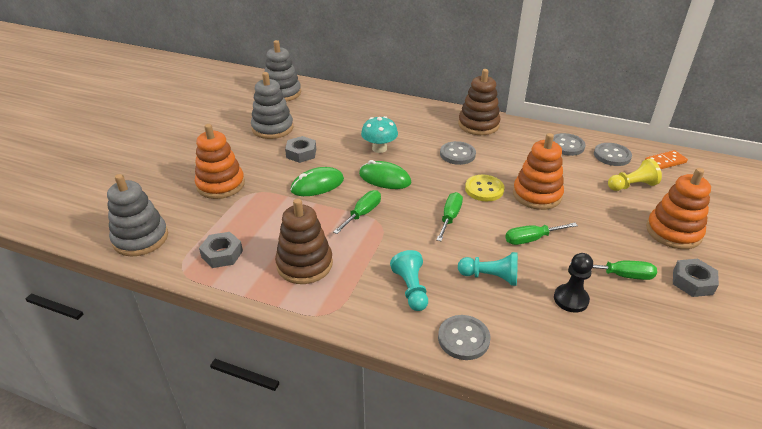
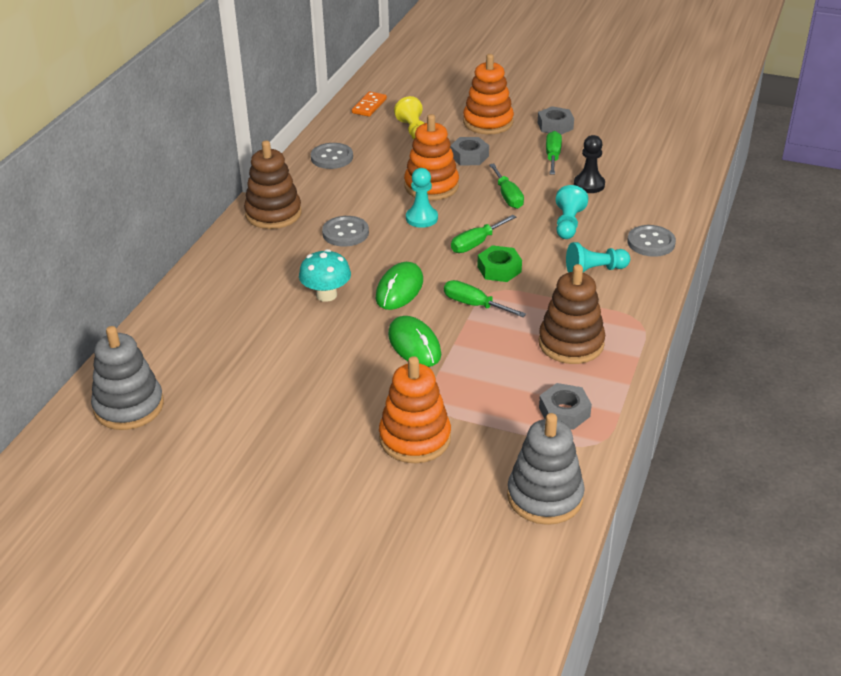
camera: 90 degrees left, 0 degrees up
grey stacking toy [251,72,293,139] -> none
grey nut [285,136,316,163] -> grey nut moved to [450,137,489,165]
green screwdriver [436,192,463,241] -> green screwdriver turned 60 degrees counterclockwise [451,215,516,253]
yellow button [465,174,504,201] -> turquoise pawn [406,168,438,228]
grey button [594,143,632,166] -> none
orange domino [645,150,688,169] -> orange domino turned 45 degrees clockwise [352,92,387,117]
none -> green nut [477,245,522,282]

